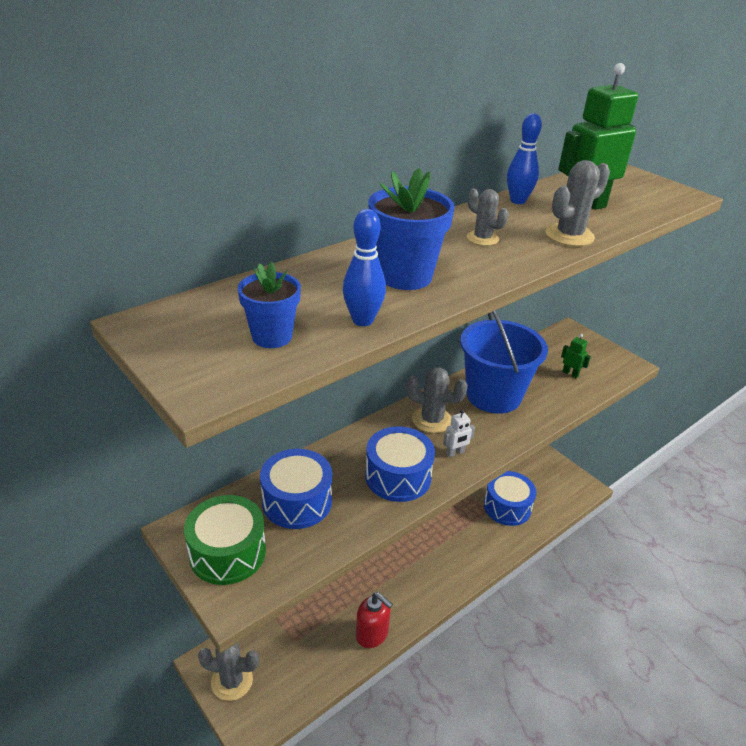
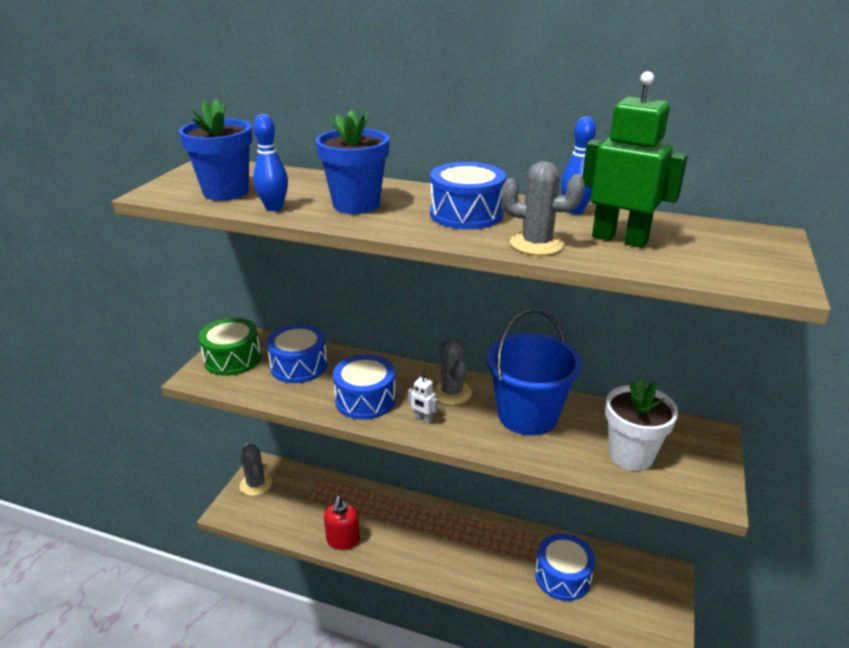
camera: 60 degrees right, 5 degrees down
blue flower pot [238,262,301,348] -> blue flower pot [179,99,252,201], size x1.57
grey cactus [467,189,508,246] -> blue drum [430,162,506,230]
green robot [561,334,591,378] -> white flower pot [605,378,678,471]

